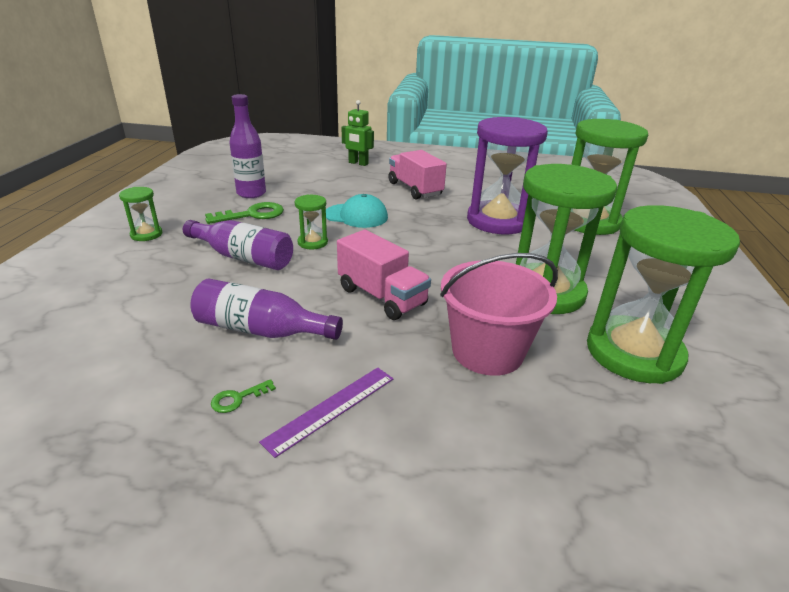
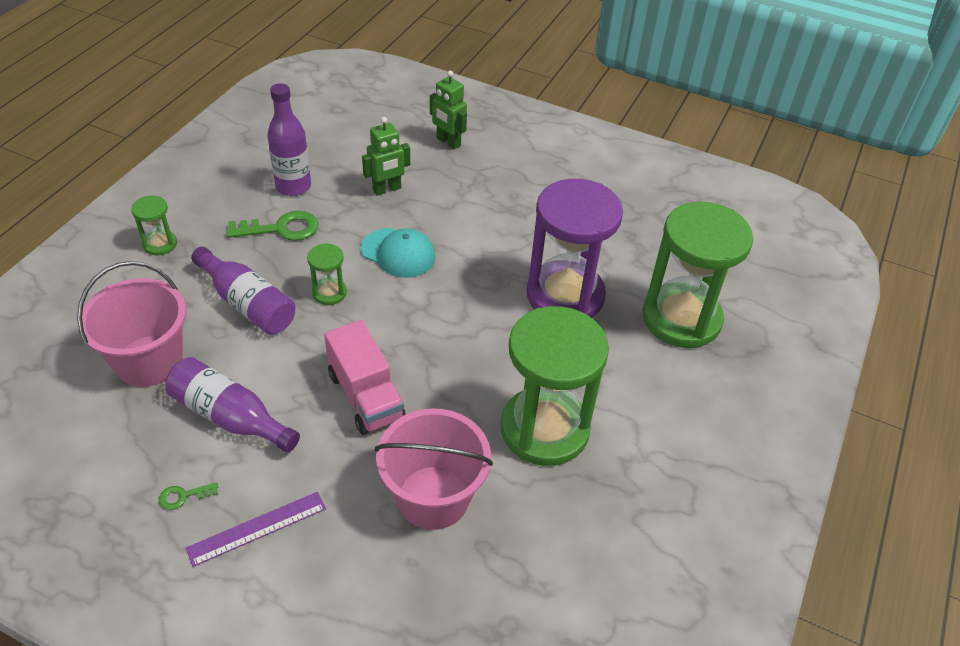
camera: 15 degrees right, 15 degrees up
pink truck [388,150,447,200] -> none
green hourglass [587,205,740,384] -> none
none -> pink bucket [77,261,186,387]
none -> green robot [362,117,410,196]

